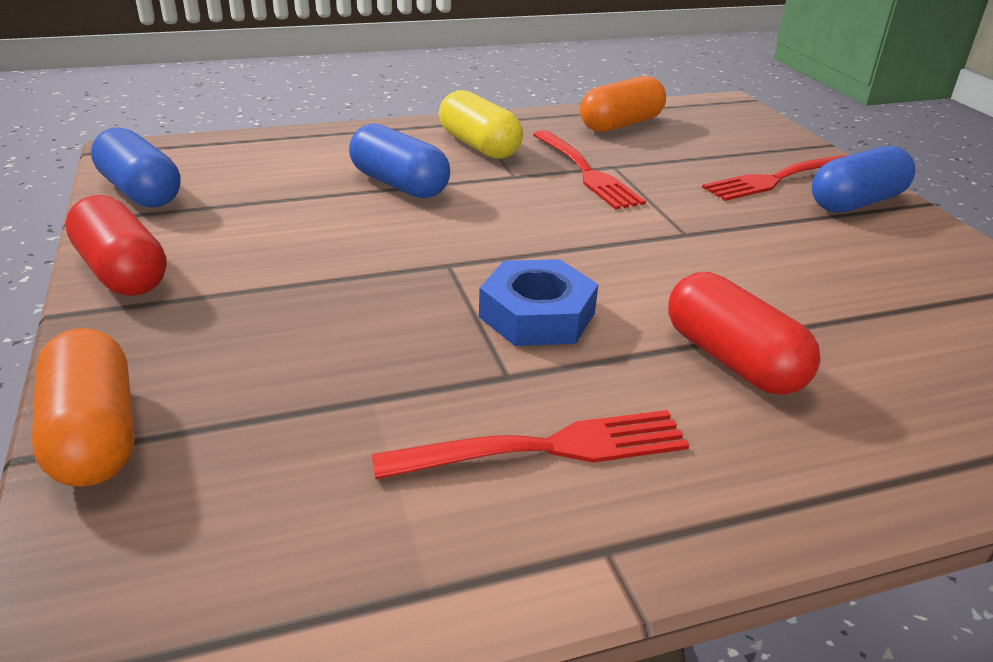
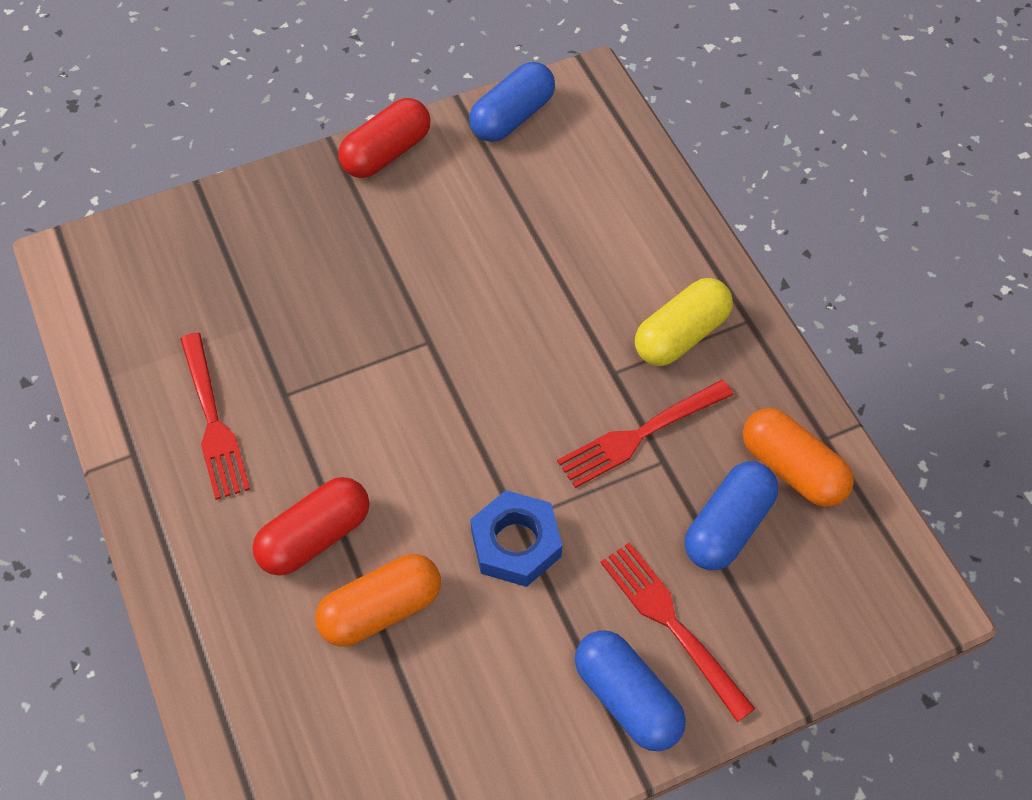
camera: 85 degrees right, 25 degrees up
orange capsule [32,328,135,487] -> orange capsule moved to [315,554,441,646]
blue capsule [349,124,450,198] -> blue capsule moved to [685,461,778,571]
blue nut [479,259,598,346] -> blue nut moved to [470,490,562,587]

